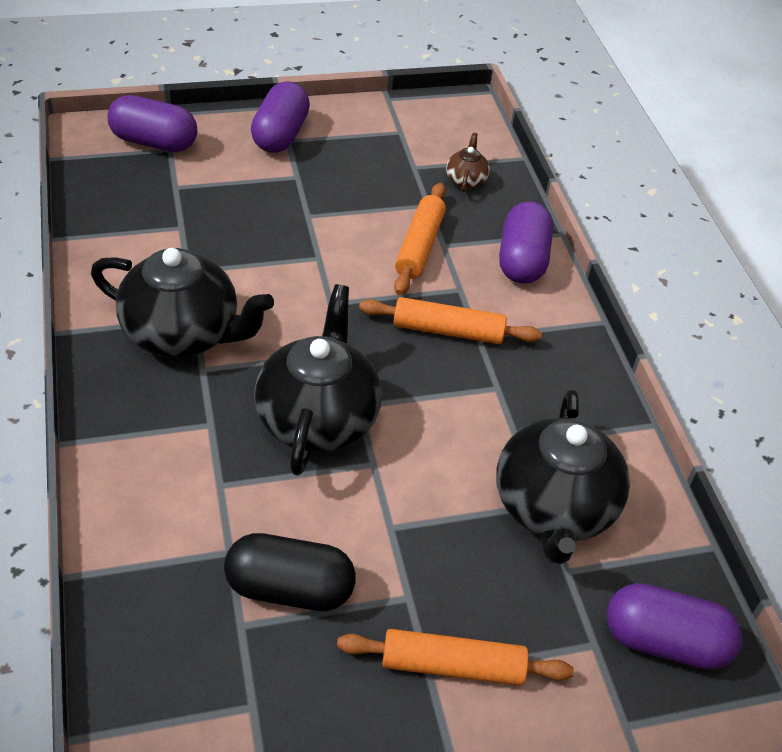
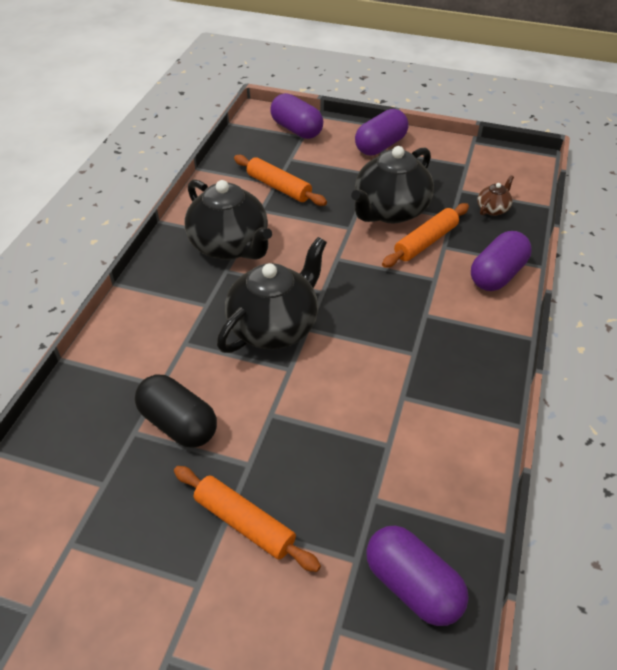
camera: 35 degrees right, 0 degrees up
orange rolling pin [359,297,542,344] -> orange rolling pin moved to [234,155,327,206]
black teapot [496,389,630,564] -> black teapot moved to [351,146,434,223]

